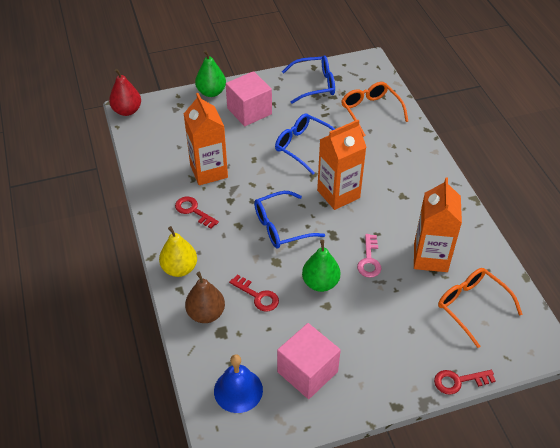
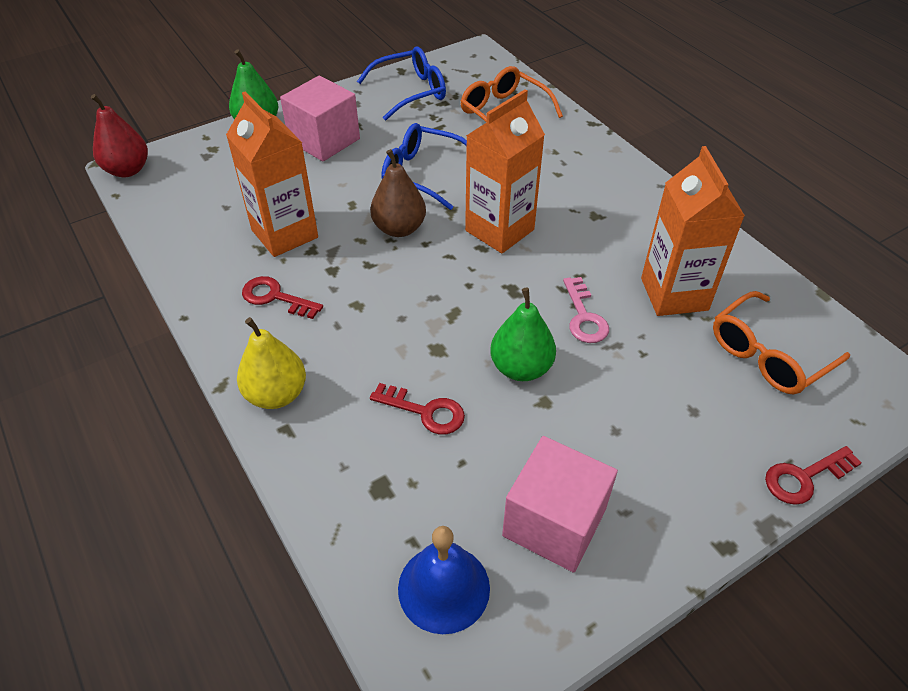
camera: 15 degrees left, 0 degrees up
brown pear [185,272,225,323] -> brown pear moved to [370,149,426,237]
blue glasses [254,191,325,248] -> none
orange glasses [438,268,522,348] -> orange glasses turned 75 degrees counterclockwise [713,291,850,394]

